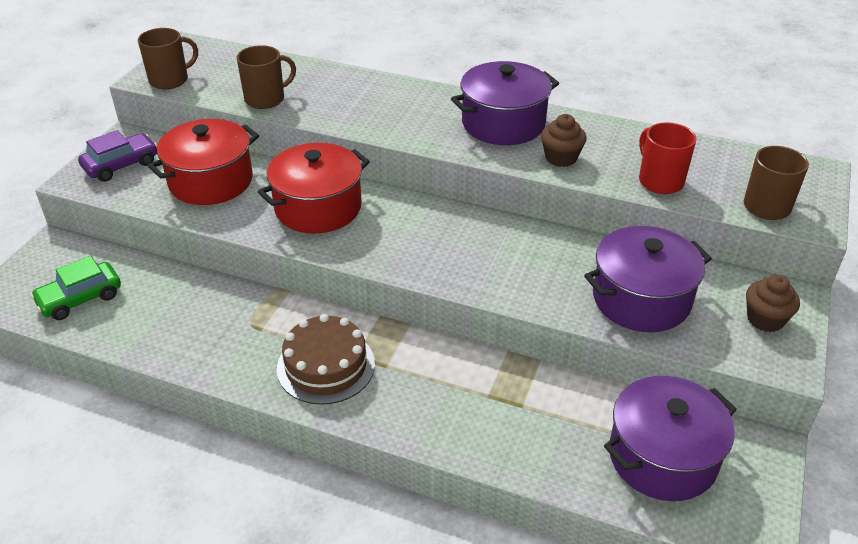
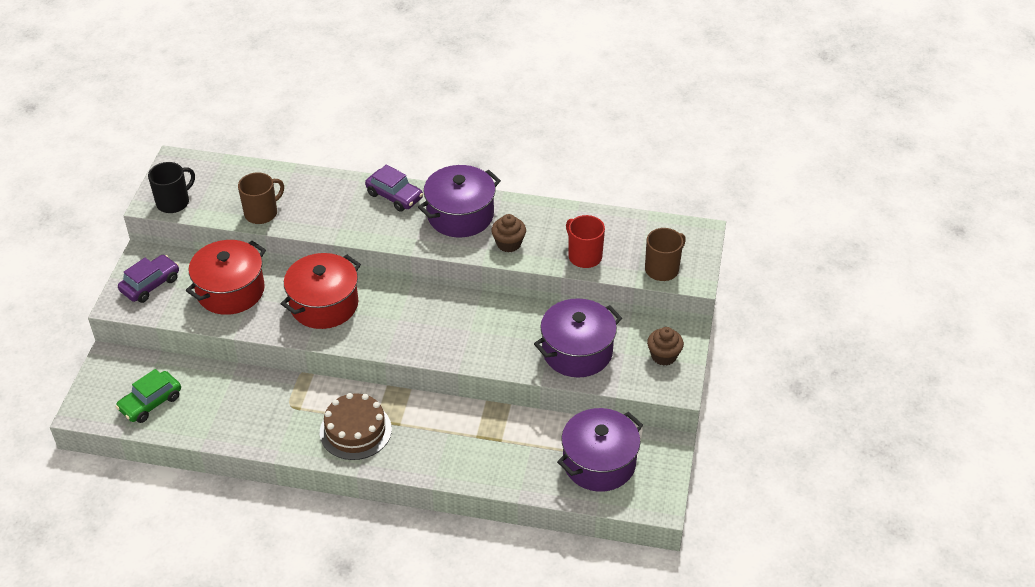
camera: 10 degrees left, 5 degrees up
brown mug [138,28,198,89] -> black mug [148,162,195,213]
none -> purple car [365,164,423,212]

